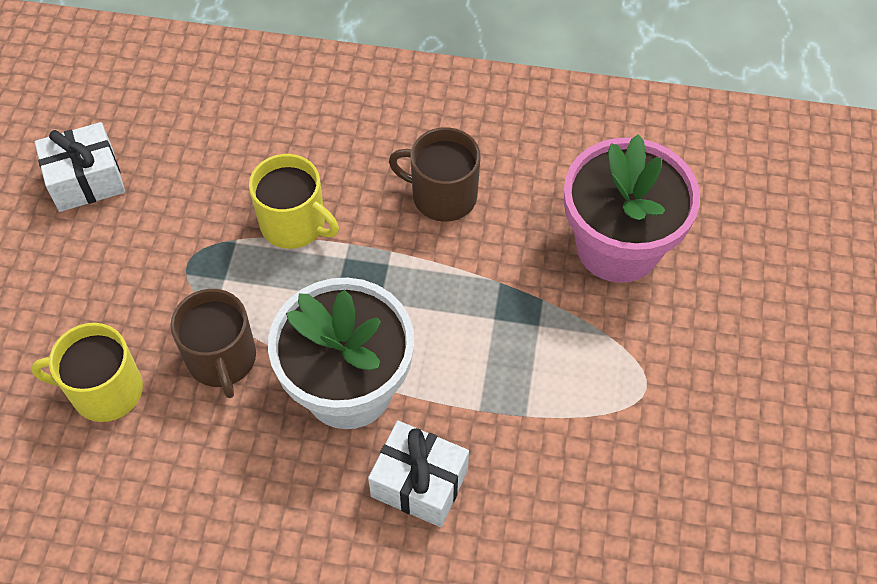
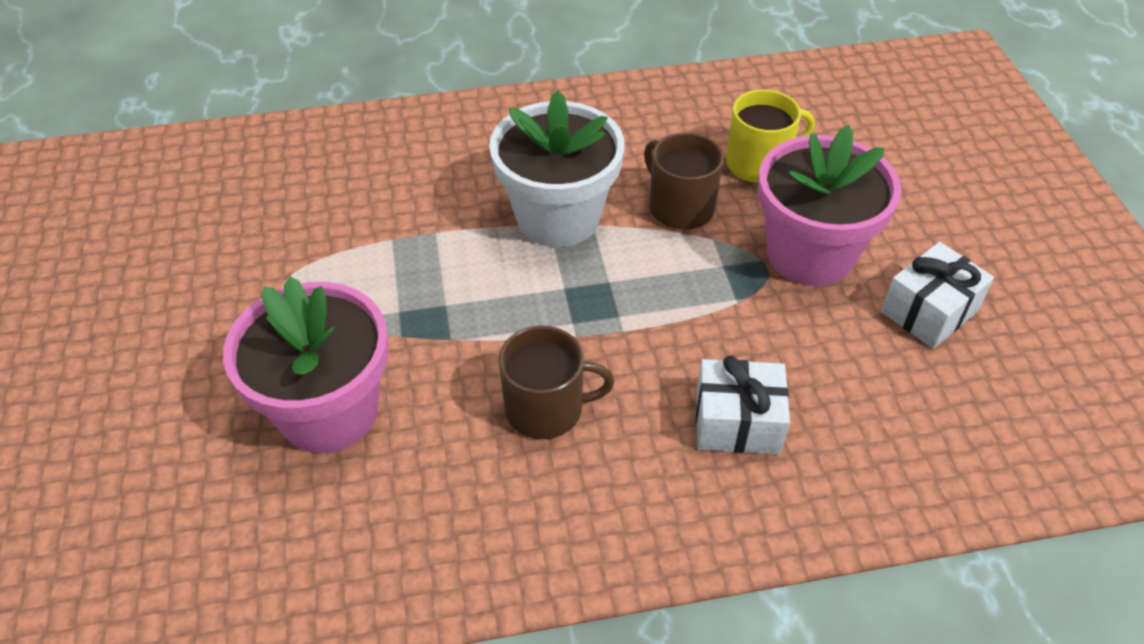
camera: 160 degrees right, 10 degrees down
yellow mug [249,154,339,249] -> none
white gift [368,421,469,527] -> white gift moved to [696,356,790,454]
none -> pink flower pot [758,125,902,286]

